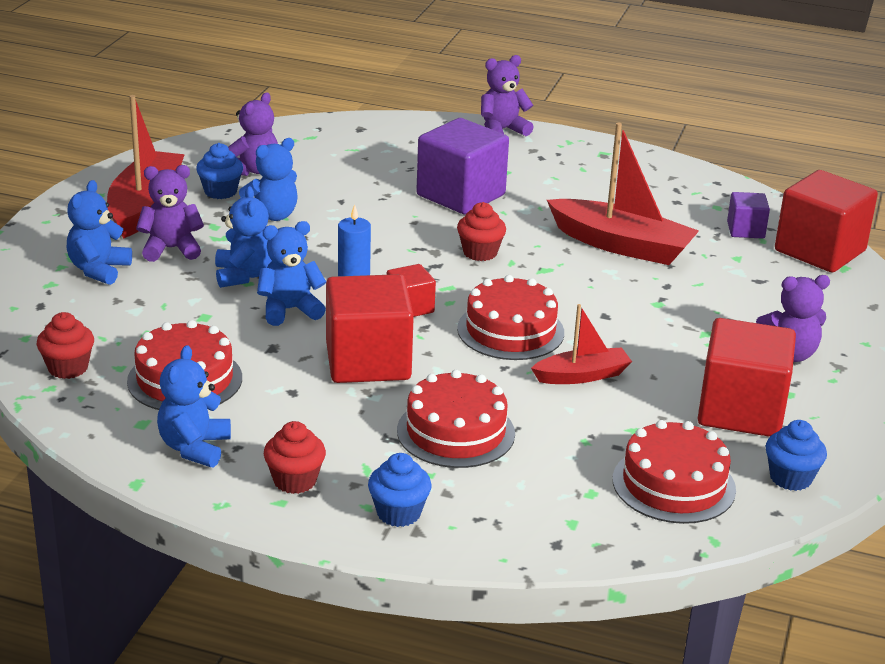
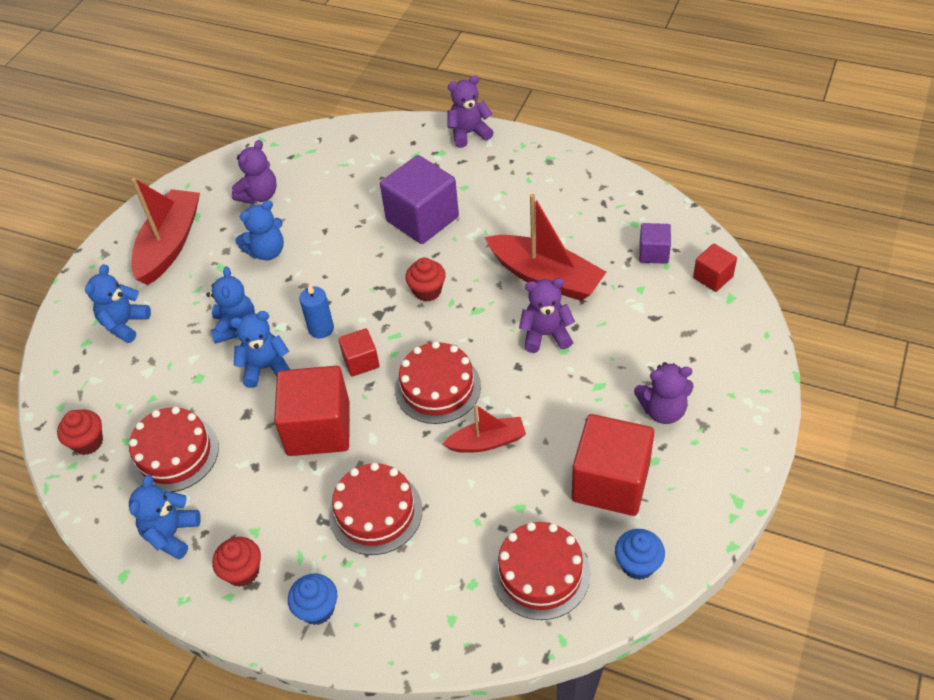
camera: 10 degrees right, 20 degrees up
purple teddy bear [136,165,204,262] -> purple teddy bear moved to [519,278,575,353]
blue cupcake [196,143,243,199] -> none
red cube [775,170,878,273] -> red cube [693,244,737,292], size x0.51

